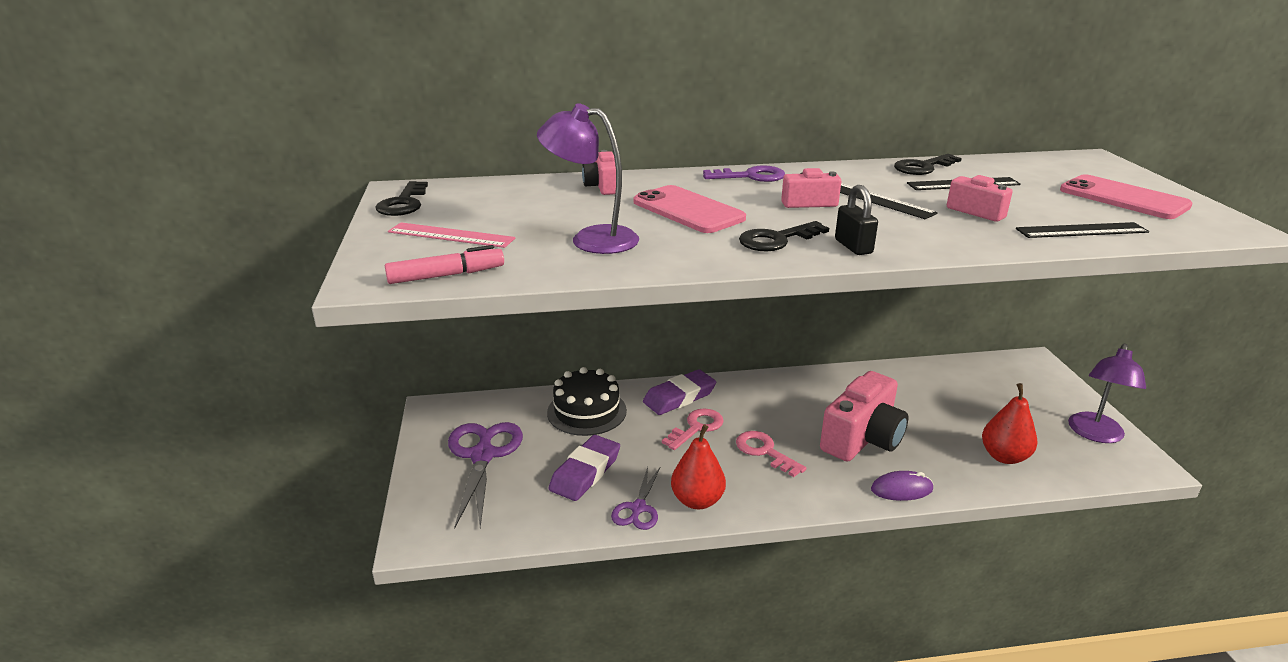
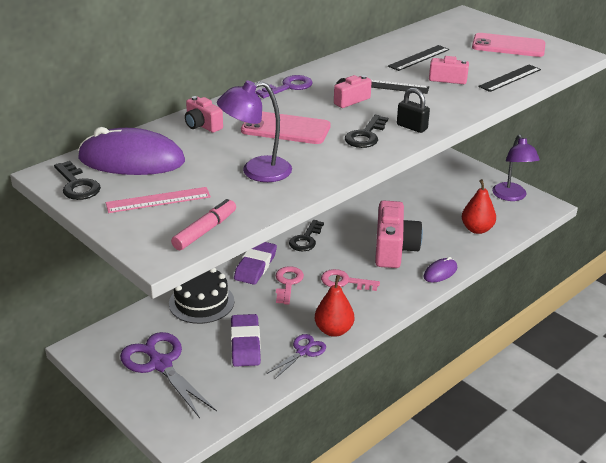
camera: 35 degrees left, 5 degrees up
purple scissors [611,467,660,530] -> purple scissors turned 120 degrees counterclockwise [267,334,326,379]
black key [894,154,962,175] -> black key moved to [289,220,324,251]
none -> purple mouse [78,127,185,175]

